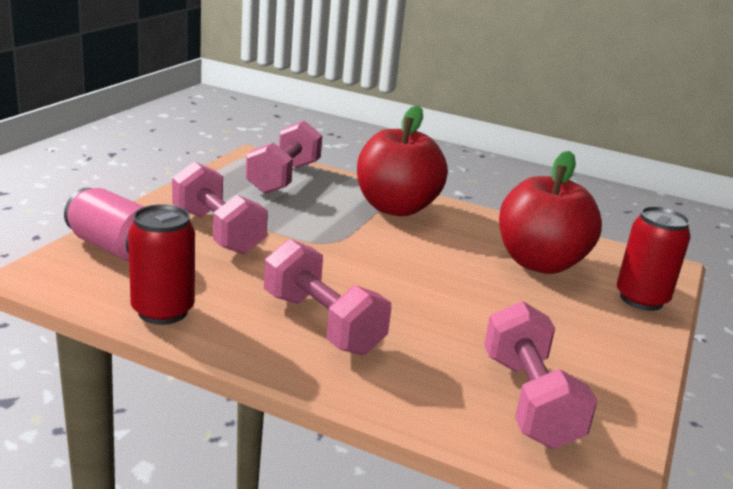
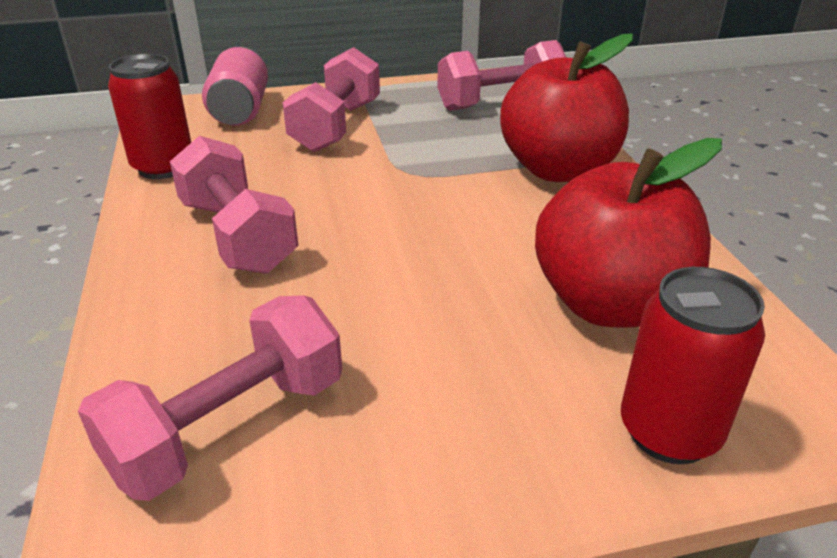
camera: 55 degrees right, 10 degrees up
pink dumbbell [264,239,391,355] -> pink dumbbell turned 45 degrees counterclockwise [170,136,298,274]

